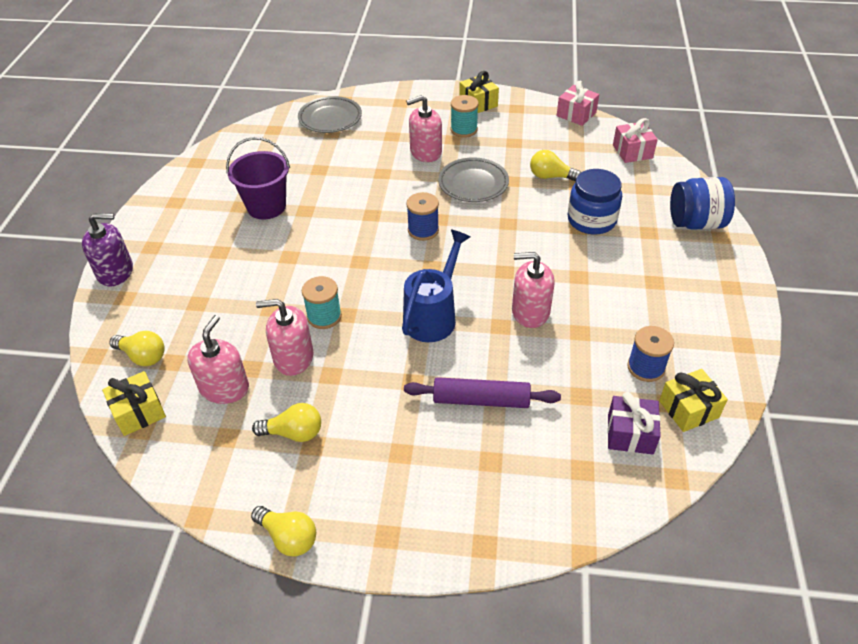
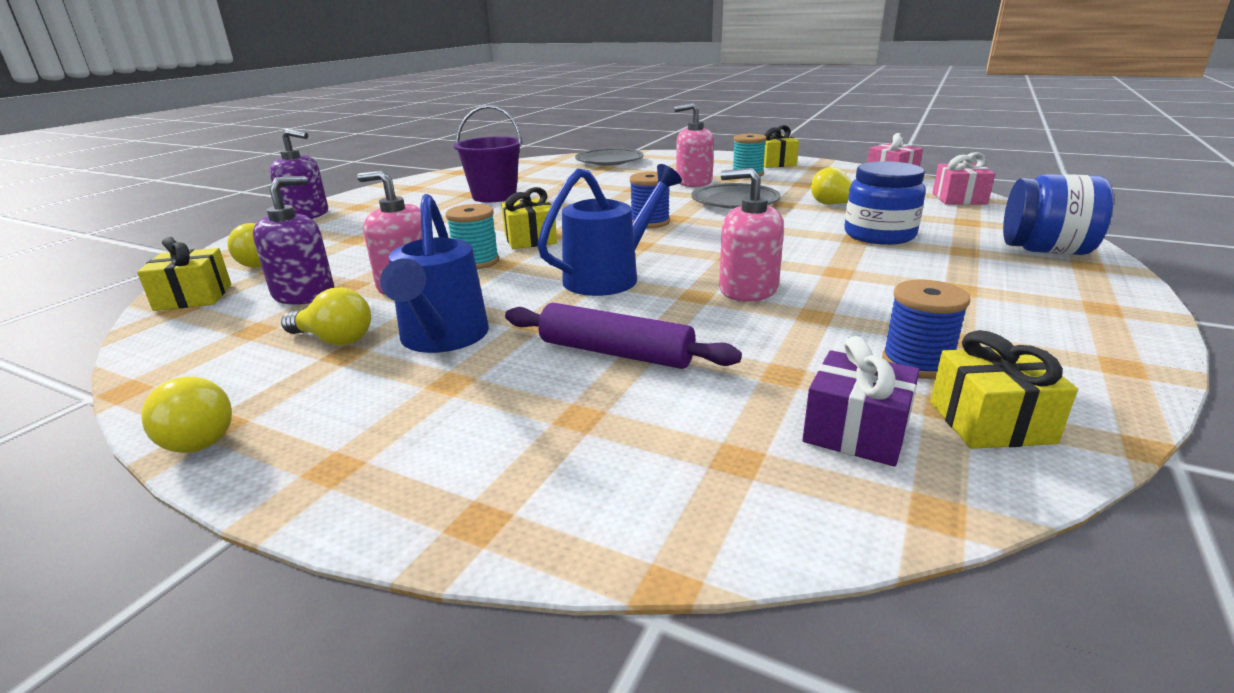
camera: 20 degrees right, 20 degrees down
pink soap dispenser [187,315,249,404] -> purple soap dispenser [253,176,334,305]
none -> blue watering can [380,194,489,353]
none -> yellow gift [501,187,557,249]

